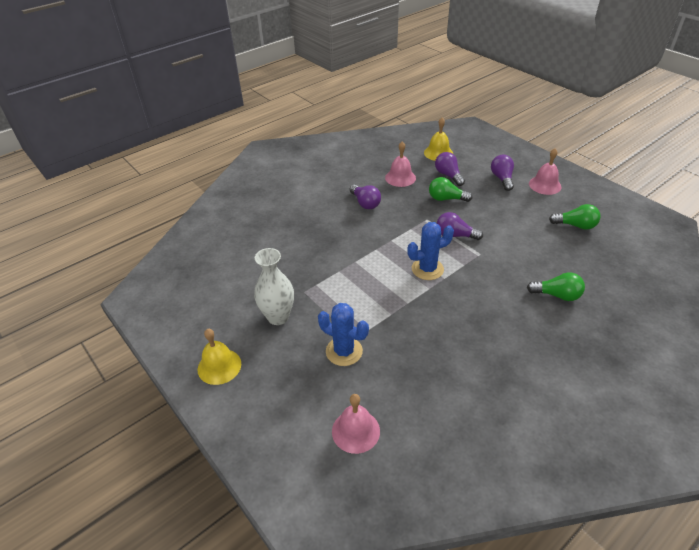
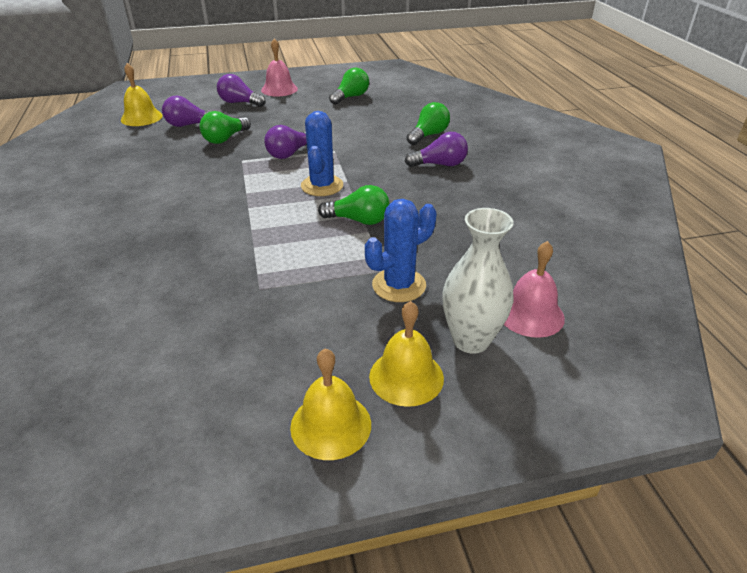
camera: 65 degrees left, 5 degrees down
white vase [254,248,294,325] -> white vase moved to [442,208,514,354]
purple light bulb [350,185,381,209] -> purple light bulb moved to [405,132,468,167]
pink bell [385,141,416,187] -> none
none -> green light bulb [318,185,390,225]
none -> yellow bell [369,301,444,407]

